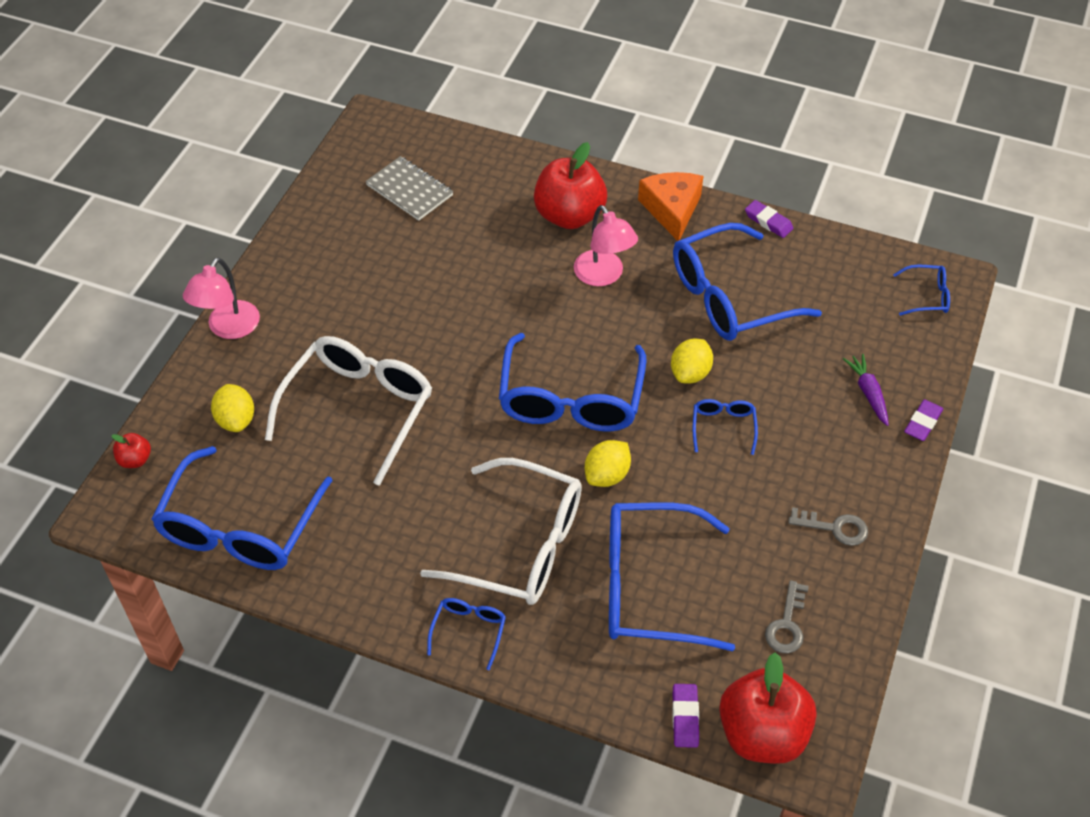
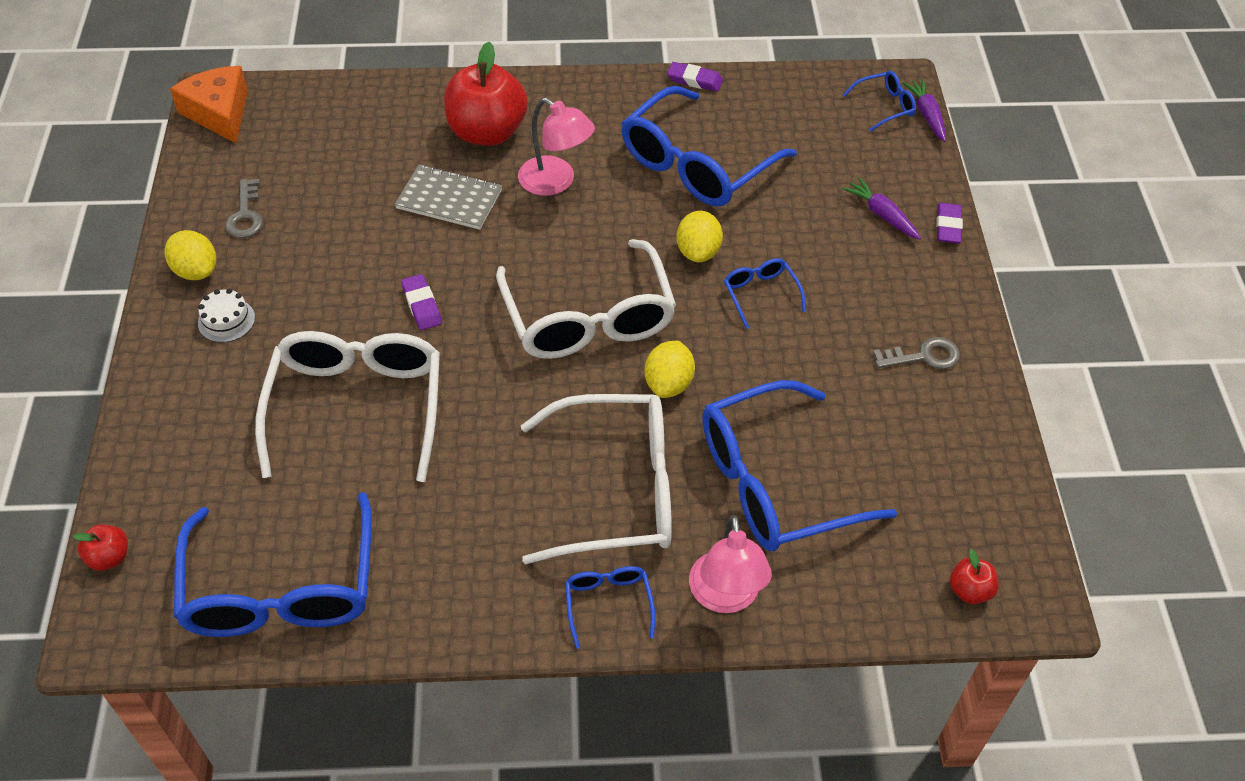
camera: 25 degrees left, 0 degrees up
pink lamp [183,258,260,339] -> pink lamp moved to [689,515,772,613]
yellow lemon [211,384,254,432] -> yellow lemon moved to [165,230,216,280]
grey notebook [365,156,453,221] -> grey notebook moved to [395,165,502,230]
blue glasses [499,333,646,432] -> white glasses [496,239,676,359]
orange cheese [638,172,703,241] -> orange cheese moved to [170,66,248,143]
purple eraser [672,684,699,748] -> purple eraser moved to [401,274,442,330]
red apple [719,652,817,764] -> red apple [950,549,999,604], size x0.44
grey key [765,580,809,653] -> grey key moved to [225,179,263,238]
none -> white cake [198,289,255,343]
none -> purple carrot [902,79,946,142]

